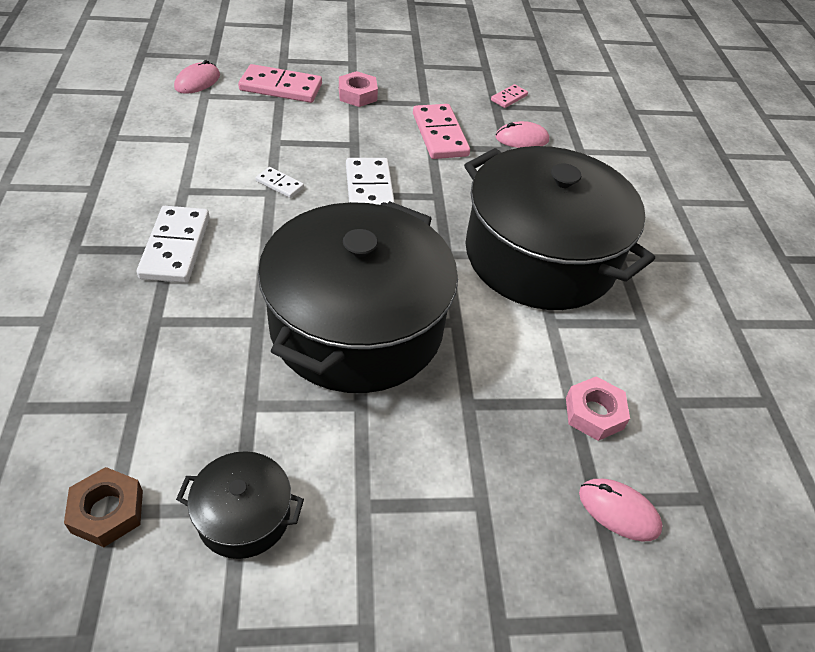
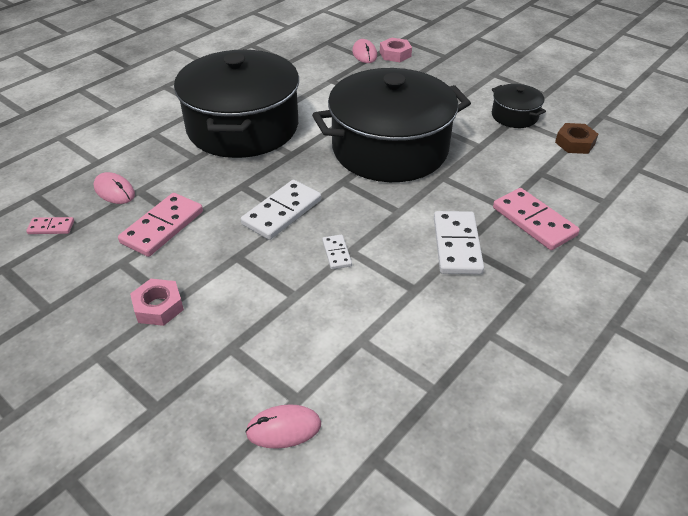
camera: 130 degrees left, 5 degrees down
white domino [137,206,210,283] -> white domino turned 45 degrees counterclockwise [434,211,484,274]
pink domino [238,64,322,103] -> pink domino moved to [493,188,580,250]
pink nut [566,376,630,441] -> pink nut moved to [380,38,412,62]

